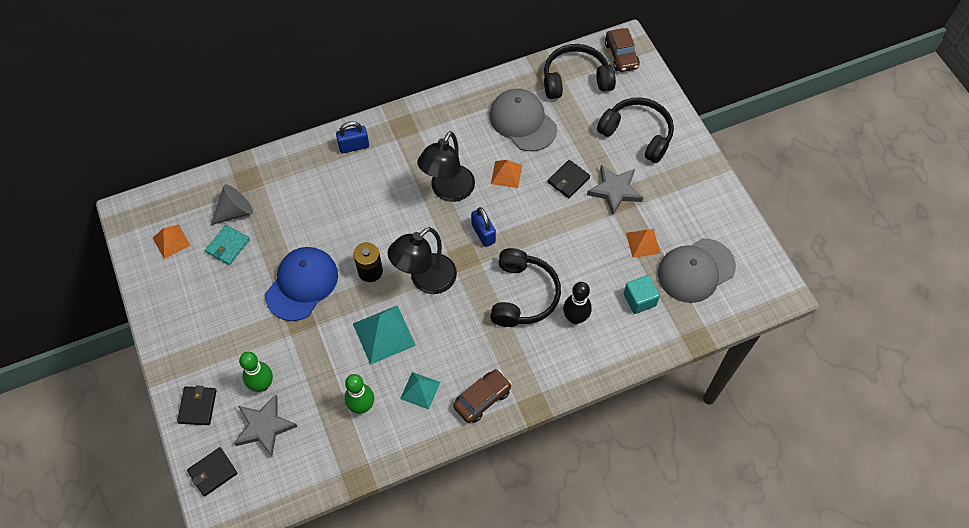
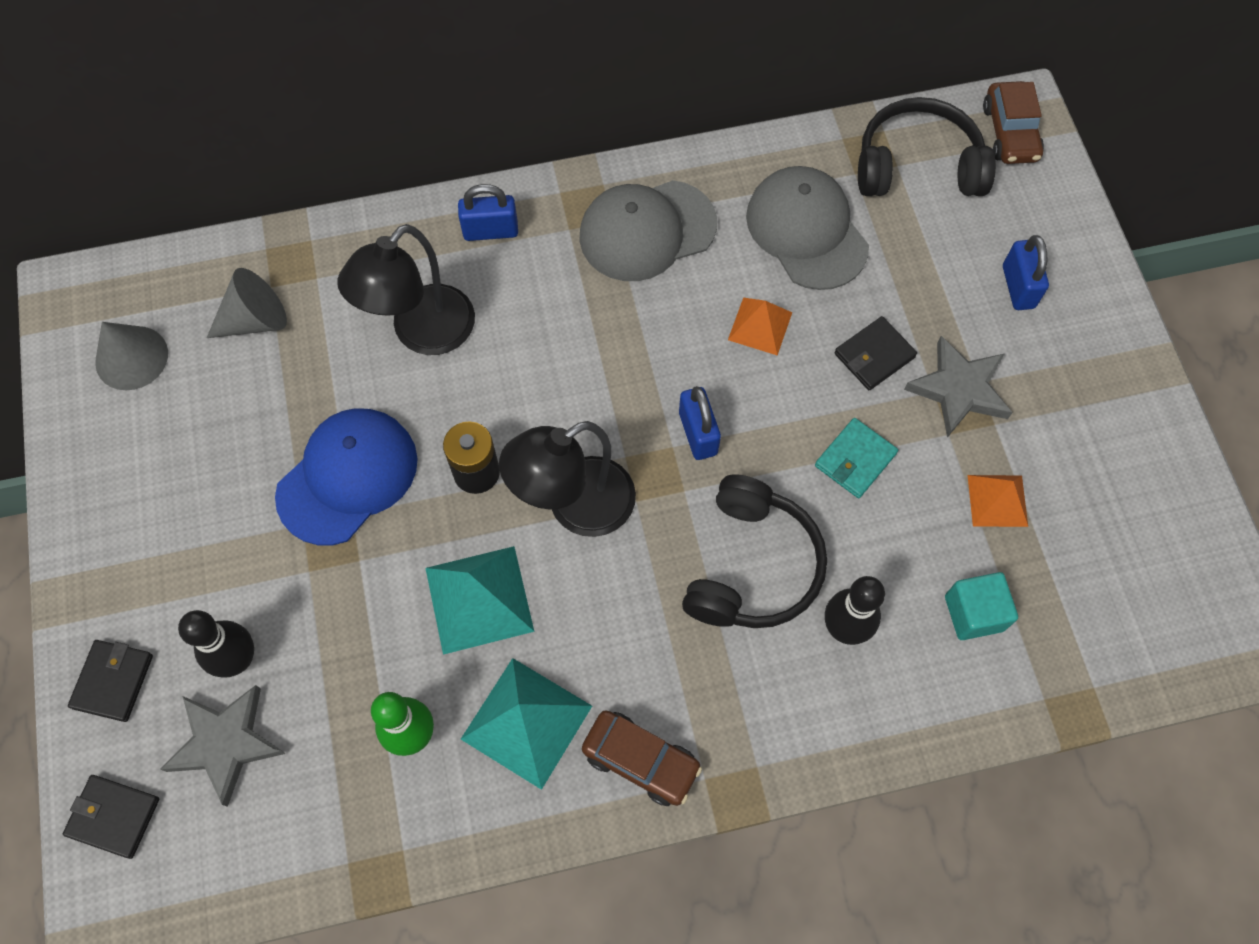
camera: 10 degrees right, 5 degrees up
orange pyramid [153,224,191,259] -> grey cone [95,322,168,390]
black wallet [187,447,237,497] -> black wallet turned 45 degrees clockwise [63,775,159,859]
turquoise wallet [205,225,250,265] -> turquoise wallet moved to [815,418,898,498]
green bowling pin [239,352,273,392] -> black bowling pin [178,610,254,678]
turquoise pyramid [400,372,440,410] -> turquoise pyramid [461,658,592,790], size x1.62
black lamp [417,131,475,202] -> black lamp moved to [337,224,475,355]
brown car [453,369,512,423] -> brown car turned 60 degrees clockwise [582,710,702,806]
black headphones [597,97,674,163] -> blue padlock [1003,235,1049,310]
grey cap [658,238,736,303] -> grey cap moved to [579,180,717,281]

